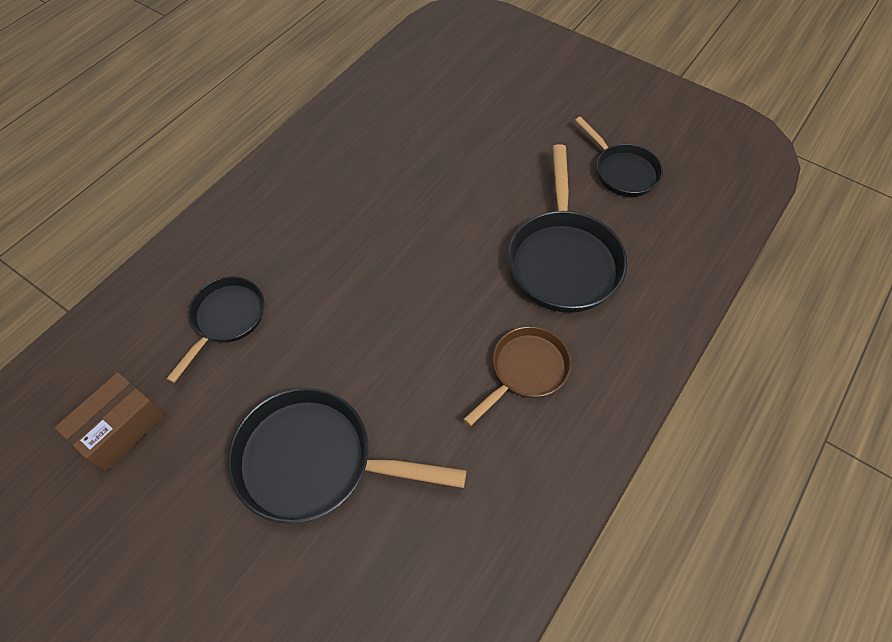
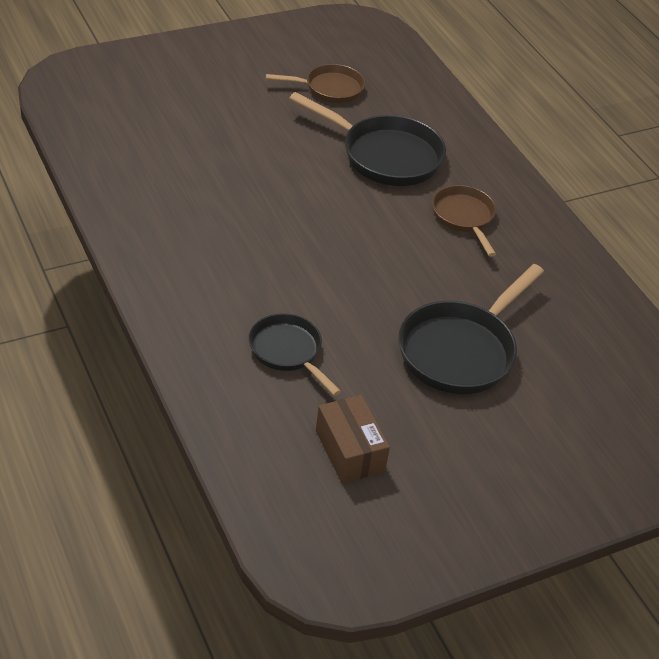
camera: 65 degrees left, 15 degrees down
black pan [575,117,663,197] -> brown pan [266,64,365,103]

